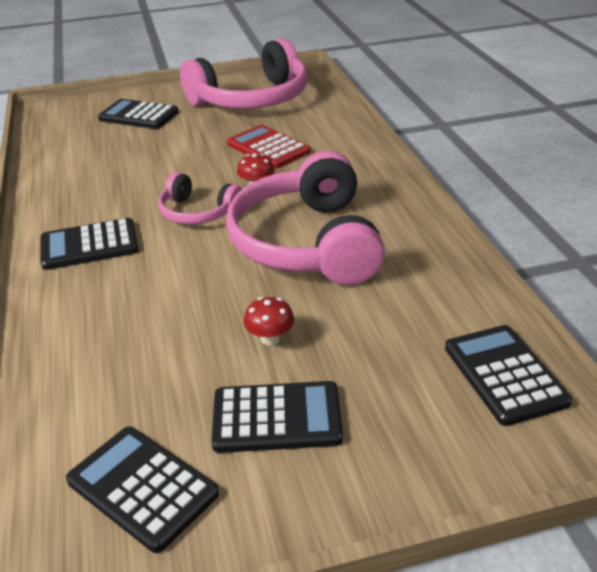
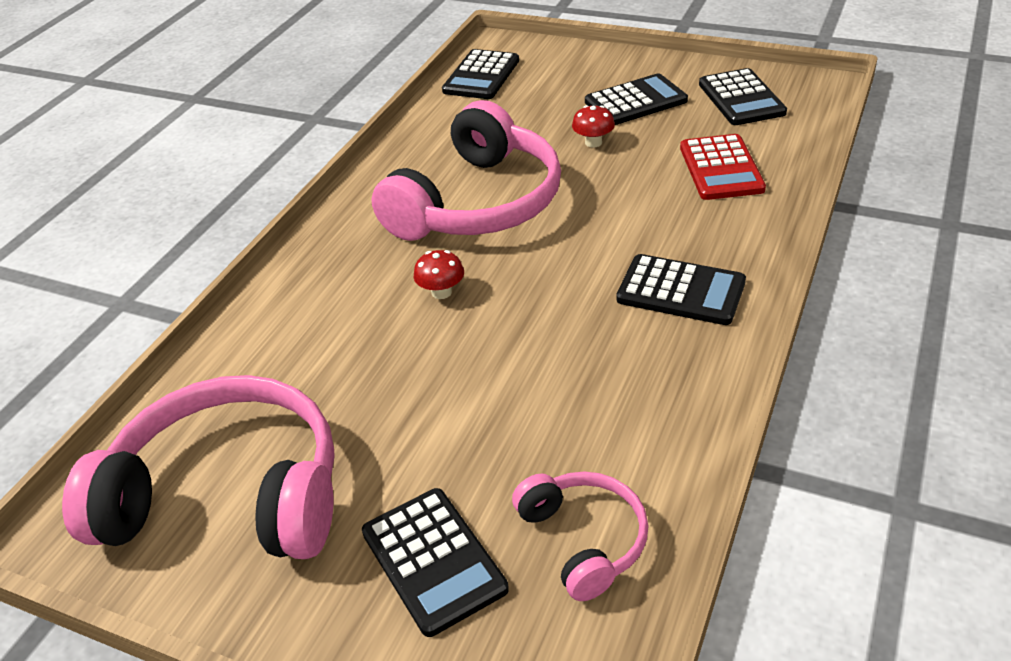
camera: 140 degrees left, 5 degrees up
pink headphones [158,172,242,224] -> pink headphones moved to [512,471,648,601]
black calculator [211,381,343,453] -> black calculator turned 120 degrees clockwise [585,73,688,125]
red calculator [227,125,311,168] -> red calculator moved to [680,134,766,200]

